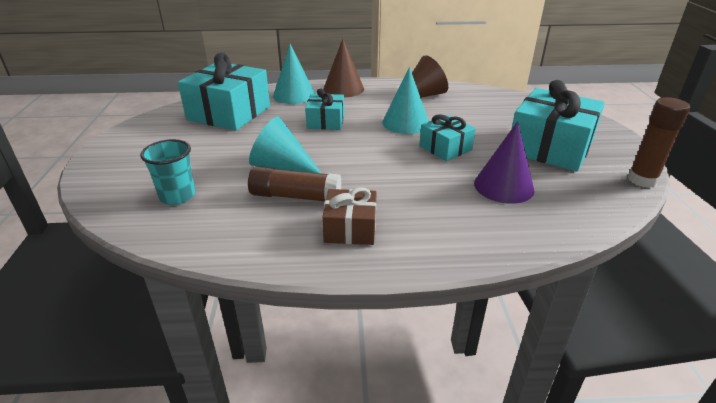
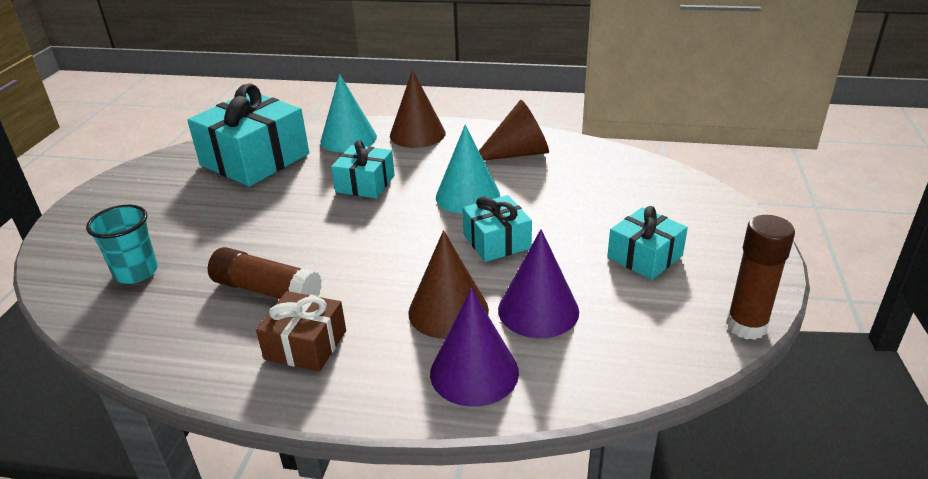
camera: 15 degrees right, 0 degrees up
turquoise cone [249,117,322,174] -> none
turquoise gift [512,80,605,172] -> turquoise gift [607,206,688,280], size x0.55
none -> brown cone [408,230,489,339]
none -> purple cone [430,288,519,407]

